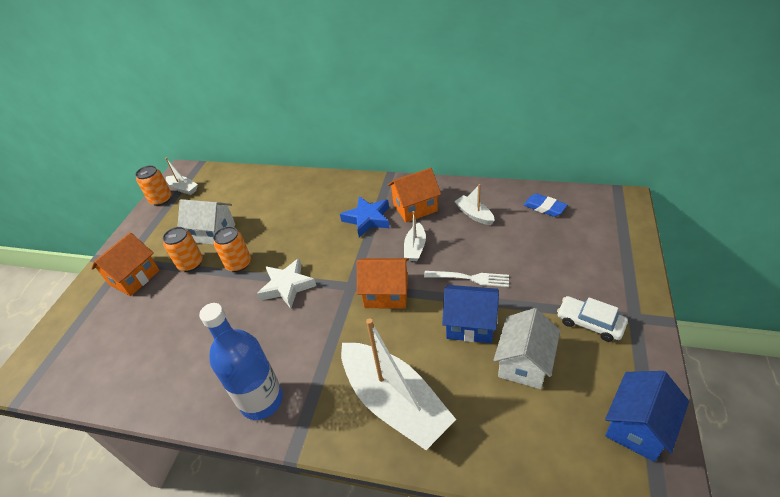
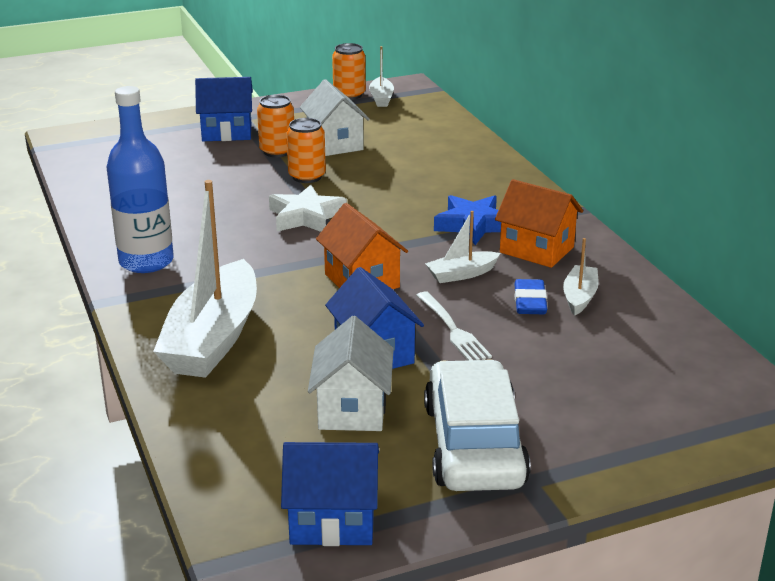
camera: 50 degrees right, 15 degrees down
orange house [91,232,160,296] -> blue house [195,77,253,141]
white house [493,308,560,389] -> white house turned 75 degrees counterclockwise [308,316,394,431]
blue eraser [524,193,568,217] -> blue eraser moved to [514,279,547,314]
white car [557,296,628,342] -> white car [424,359,531,491], size x1.81

